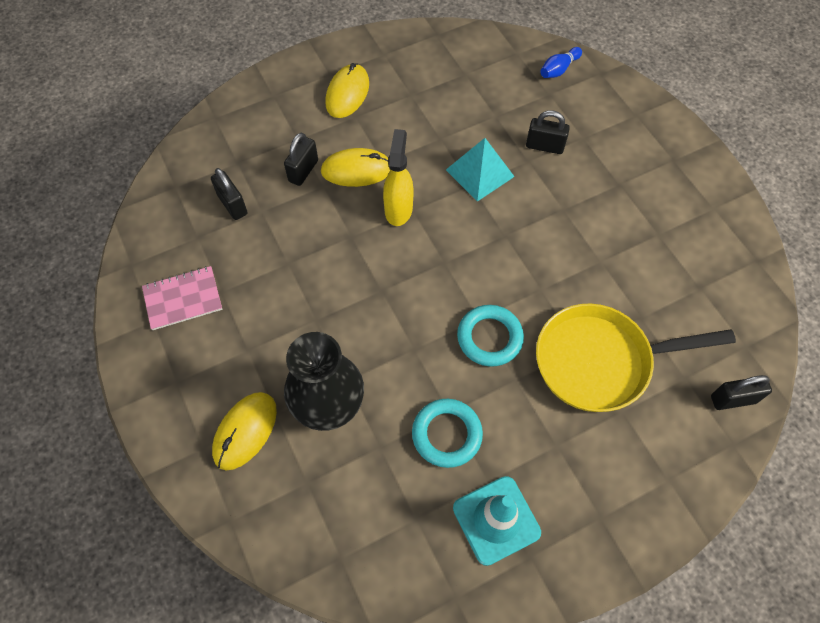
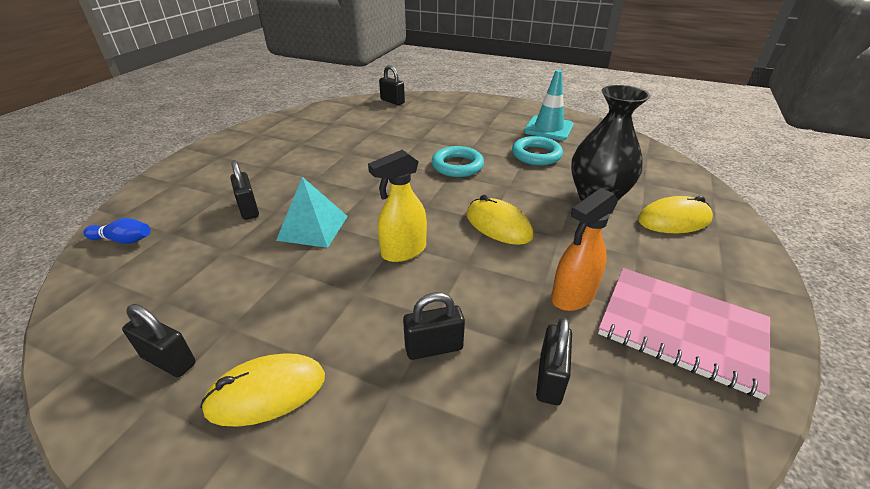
camera: 130 degrees left, 25 degrees down
pink notebook [142,266,223,330] -> pink notebook [598,268,770,400], size x1.57
yellow mouse [321,148,390,187] -> yellow mouse moved to [466,195,533,245]
yellow pan [536,304,736,412] -> none
none -> black padlock [122,304,196,377]
none -> orange spray bottle [551,188,618,311]

